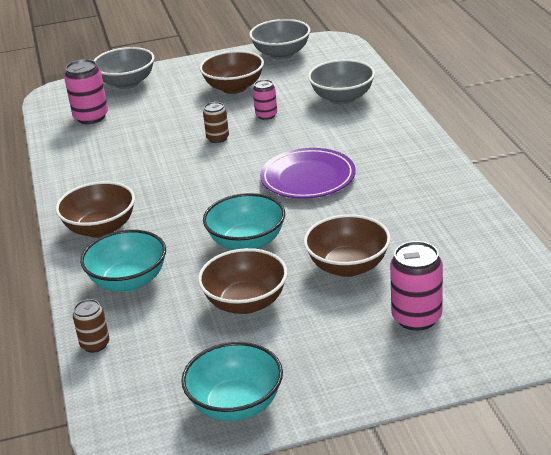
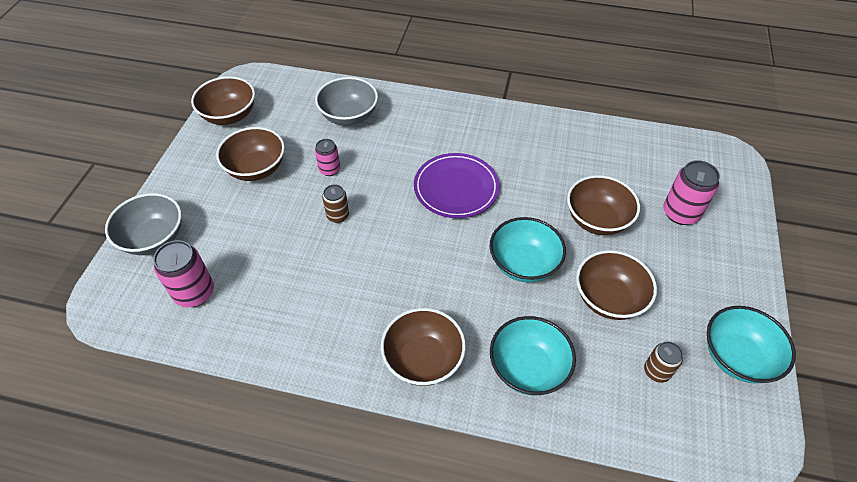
camera: 65 degrees left, 20 degrees up
brown can [73,299,110,353] -> brown can moved to [644,341,683,383]
grey bowl [249,19,310,59] -> brown bowl [191,76,255,125]

